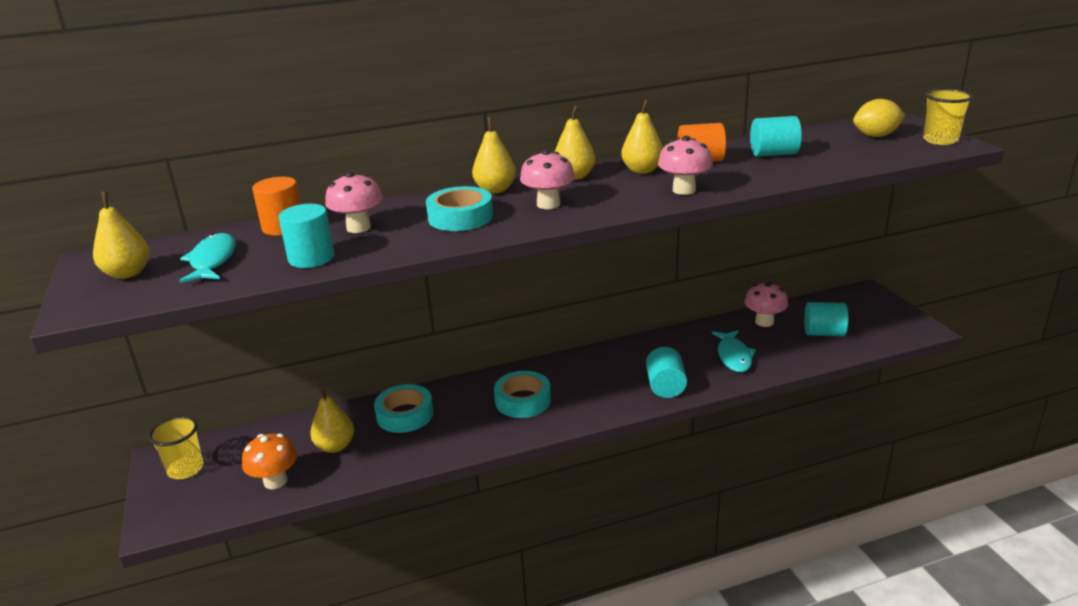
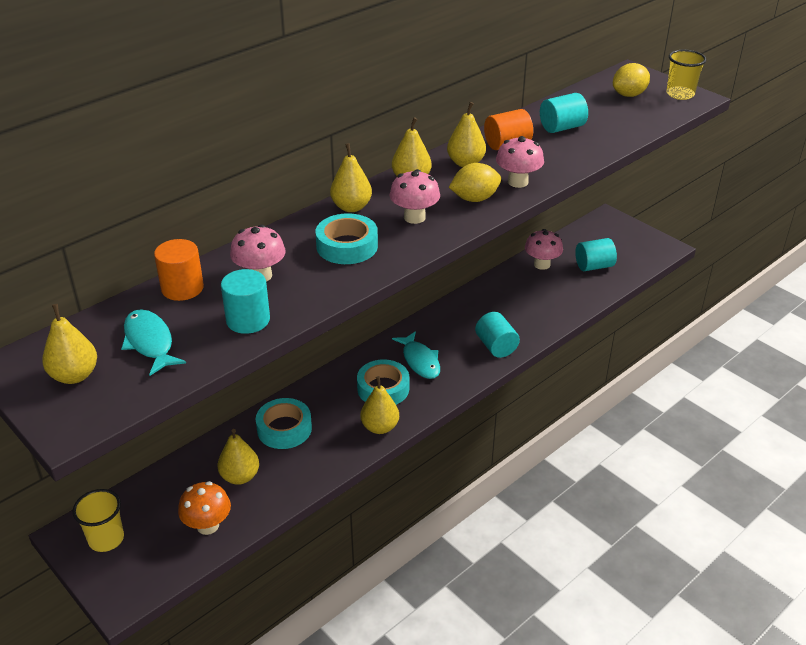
camera: 25 degrees left, 10 degrees up
turquoise fish [712,330,756,372] -> turquoise fish moved to [392,331,440,379]
none -> yellow pear [360,376,399,434]
none -> yellow lemon [449,163,501,202]

